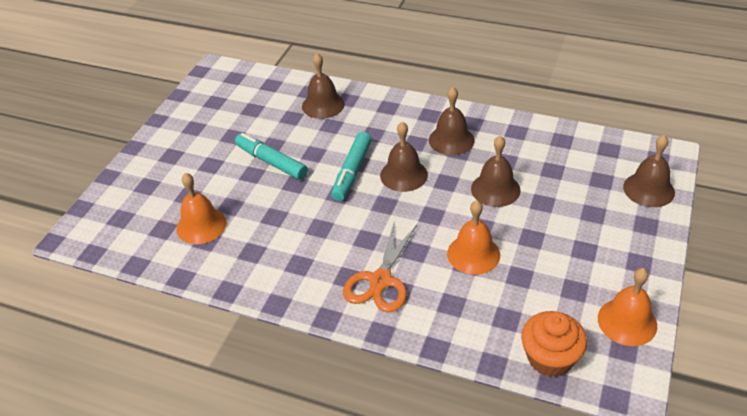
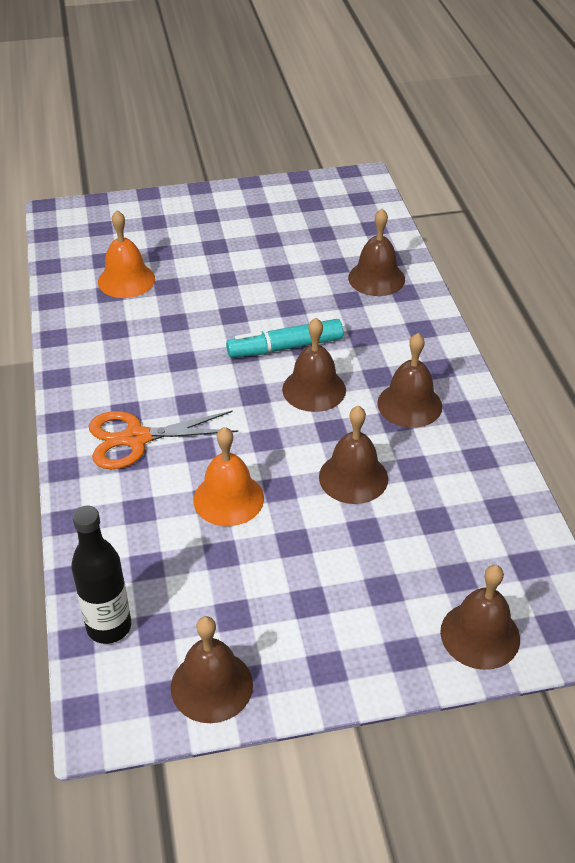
camera: 55 degrees right, 0 degrees up
turquoise marker [235,133,308,180] -> none
orange cupcake [521,311,587,377] -> black bottle [71,506,131,644]
orange bell [598,268,657,346] -> brown bell [171,616,253,723]

